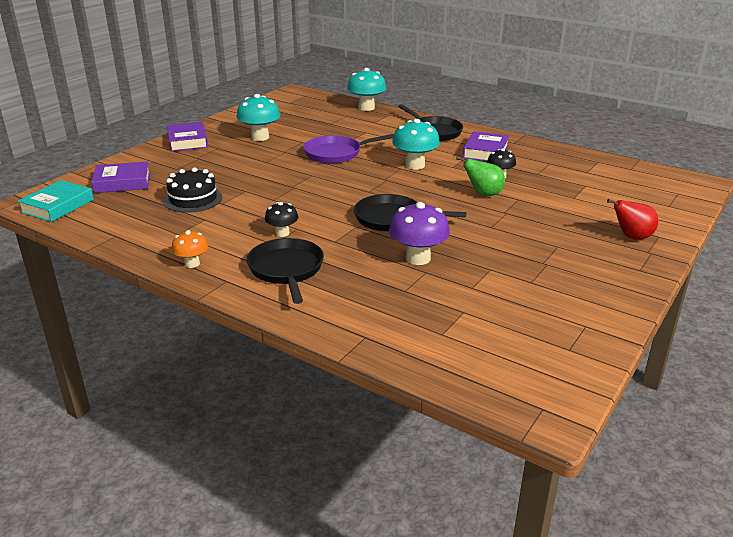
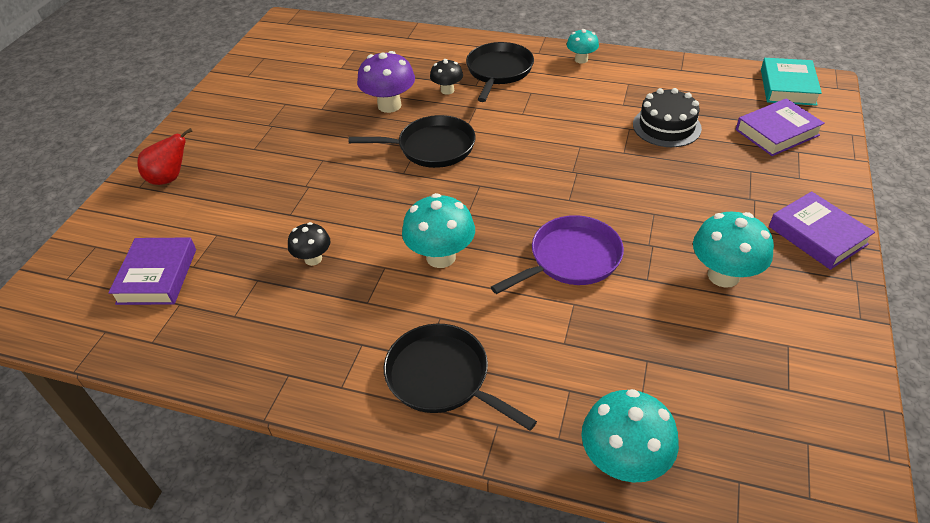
camera: 165 degrees right, 15 degrees up
orange mushroom [171,230,208,268] -> turquoise mushroom [567,29,599,64]
black pan [247,238,324,304] -> black pan turned 135 degrees counterclockwise [466,42,534,102]
black mushroom [265,202,298,237] -> black mushroom moved to [430,59,463,95]
green pear [456,156,505,196] -> none
purple book [463,131,509,161] -> purple book moved to [108,238,196,305]

